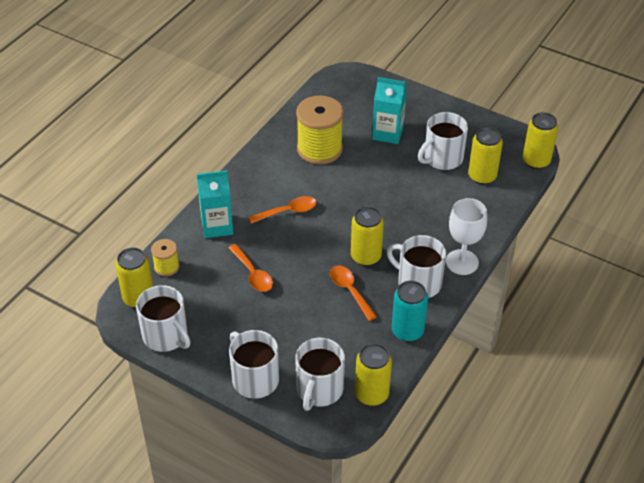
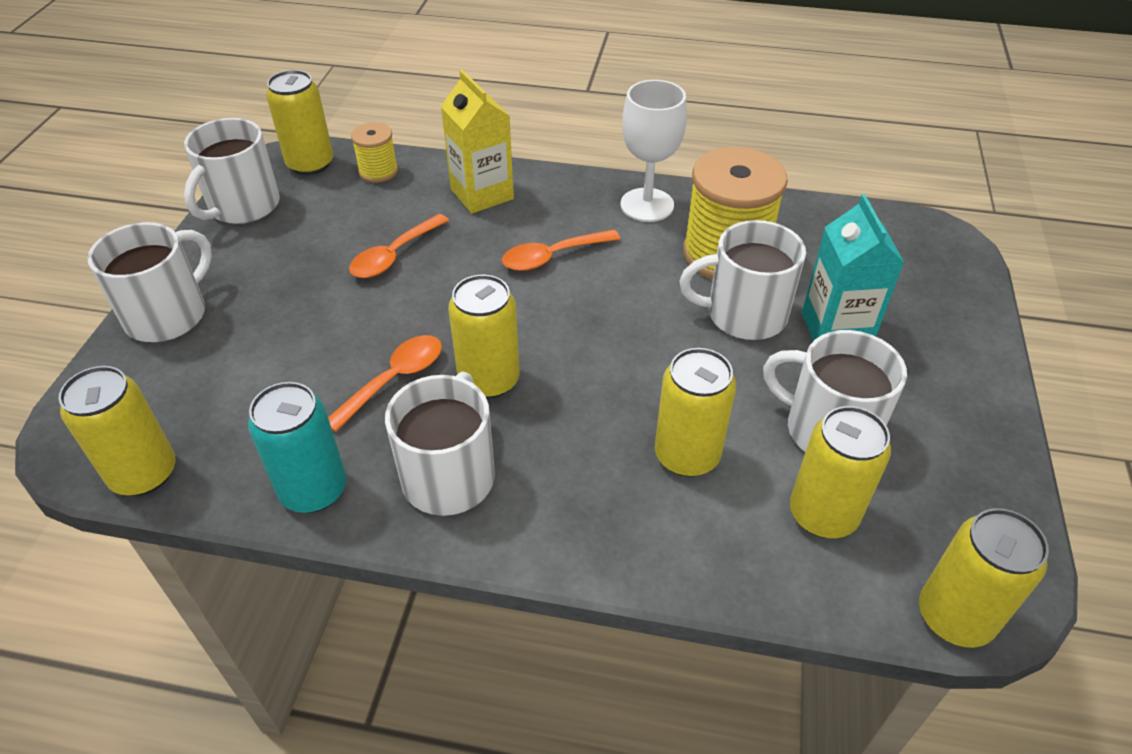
camera: 70 degrees right, 0 degrees up
turquoise carton [197,170,233,238] -> yellow carton [441,70,514,214]
orange spoon [248,196,316,224] -> orange spoon turned 105 degrees clockwise [502,229,620,271]
white mug [295,338,345,411] -> white mug moved to [679,220,806,340]
white goblet [446,198,487,275] -> white goblet moved to [621,80,687,222]
none -> yellow can [655,348,736,477]

